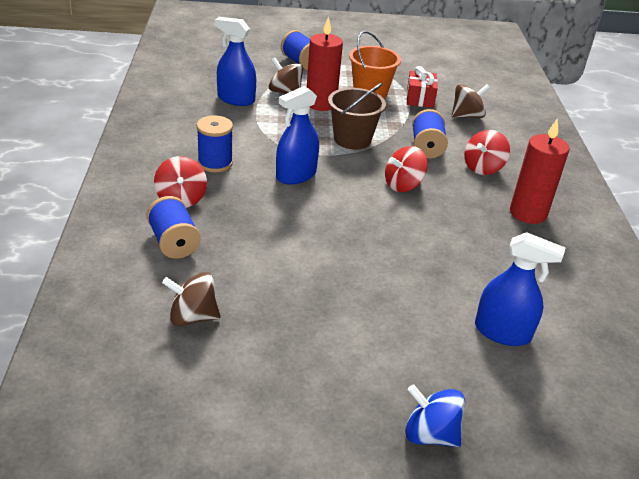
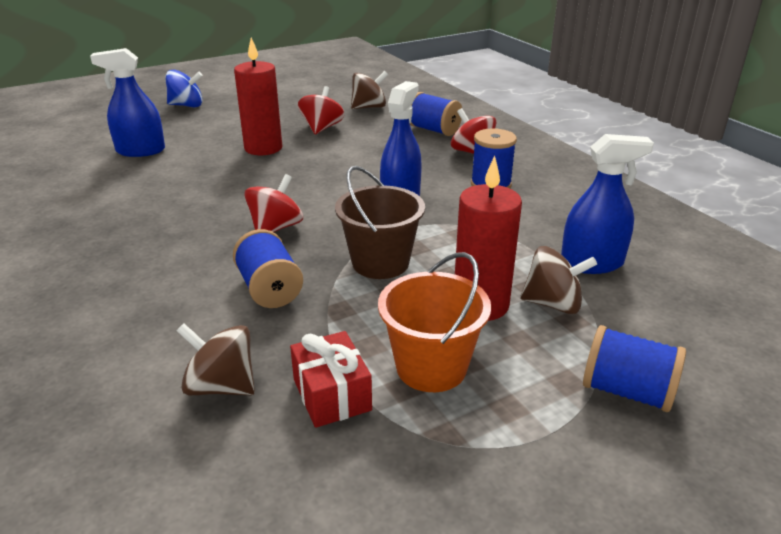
camera: 155 degrees right, 5 degrees down
brown spinning top [452,84,490,118] -> brown spinning top turned 75 degrees clockwise [176,323,255,395]
red spinning top [464,130,510,175] -> red spinning top moved to [298,86,345,134]
red candle [510,118,569,224] -> red candle moved to [234,38,282,155]

